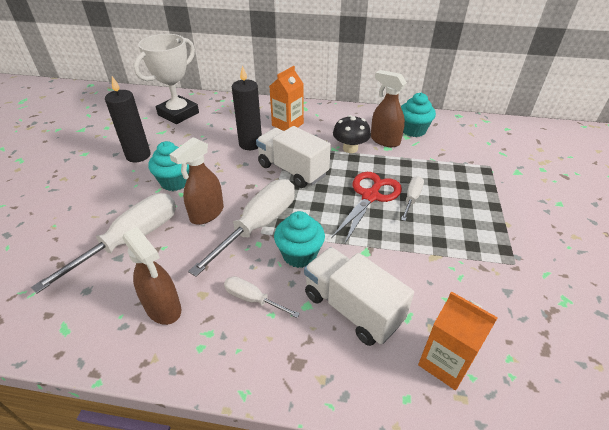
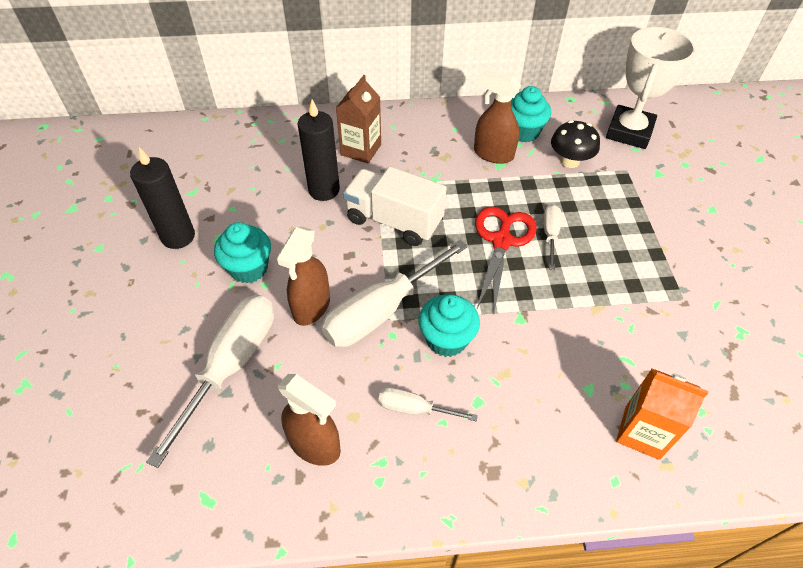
camera: 15 degrees left, 10 degrees up
white trophy [134,34,199,124] -> white trophy moved to [606,27,696,149]
white screwdriver [188,179,295,277] -> white screwdriver turned 150 degrees counterclockwise [322,240,468,347]
orange carton [270,66,304,131] -> brown carton [336,75,381,163]
white truck [304,247,414,346] -> none
black mushroom [333,115,371,153] -> black mushroom moved to [551,120,600,168]

